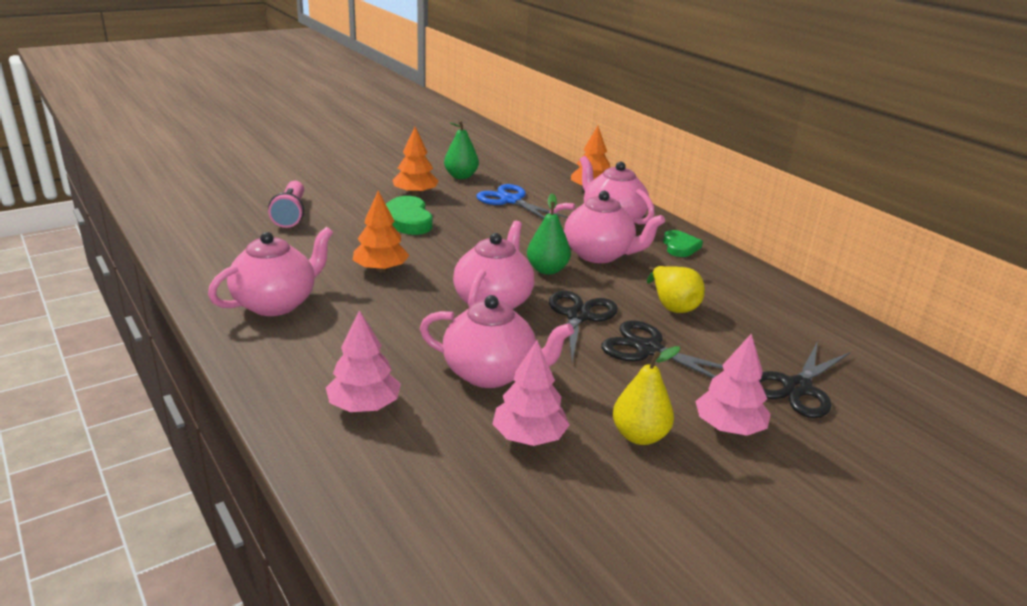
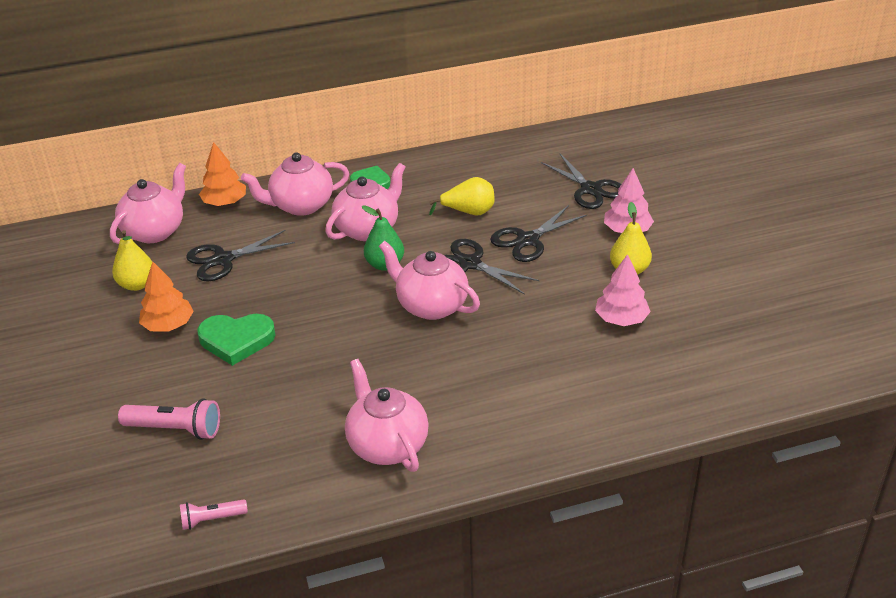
camera: 70 degrees left, 10 degrees up
pink tree [326,310,401,412] -> none
orange tree [353,191,409,272] -> none
pink teapot [420,295,574,388] -> pink teapot moved to [110,163,186,244]
green pear [444,120,479,179] -> yellow pear [112,230,152,291]
blue scissors [476,184,568,219] -> black scissors [186,230,295,281]
none -> pink flashlight [180,499,248,530]

